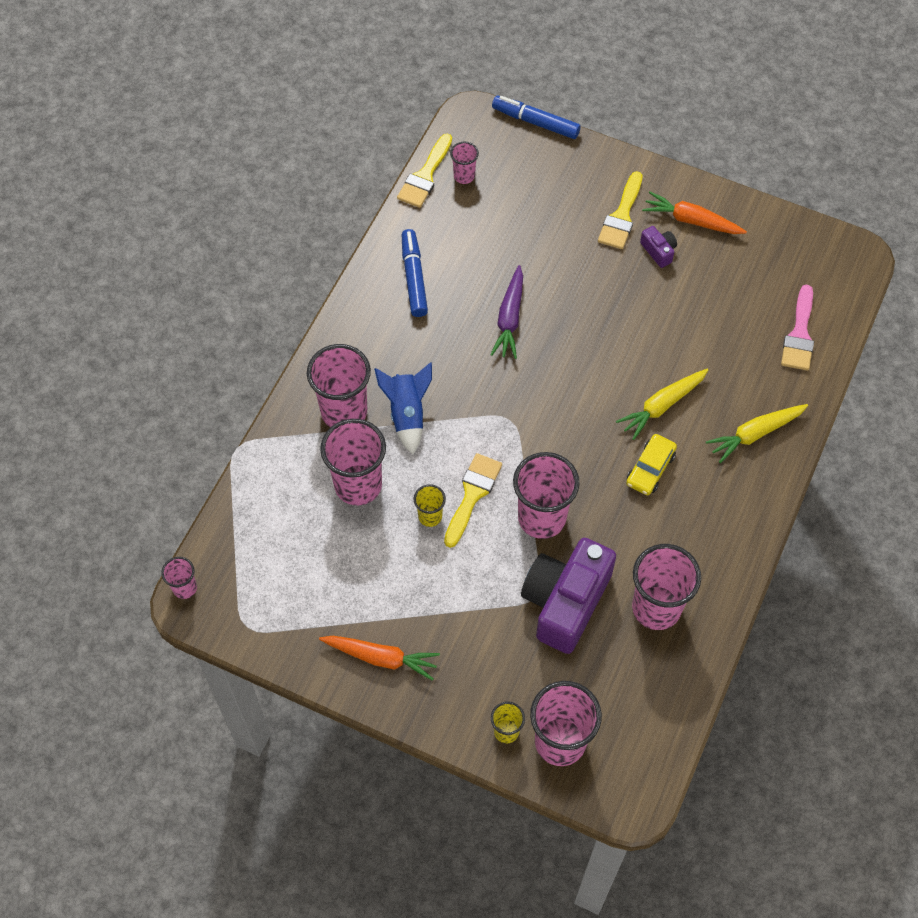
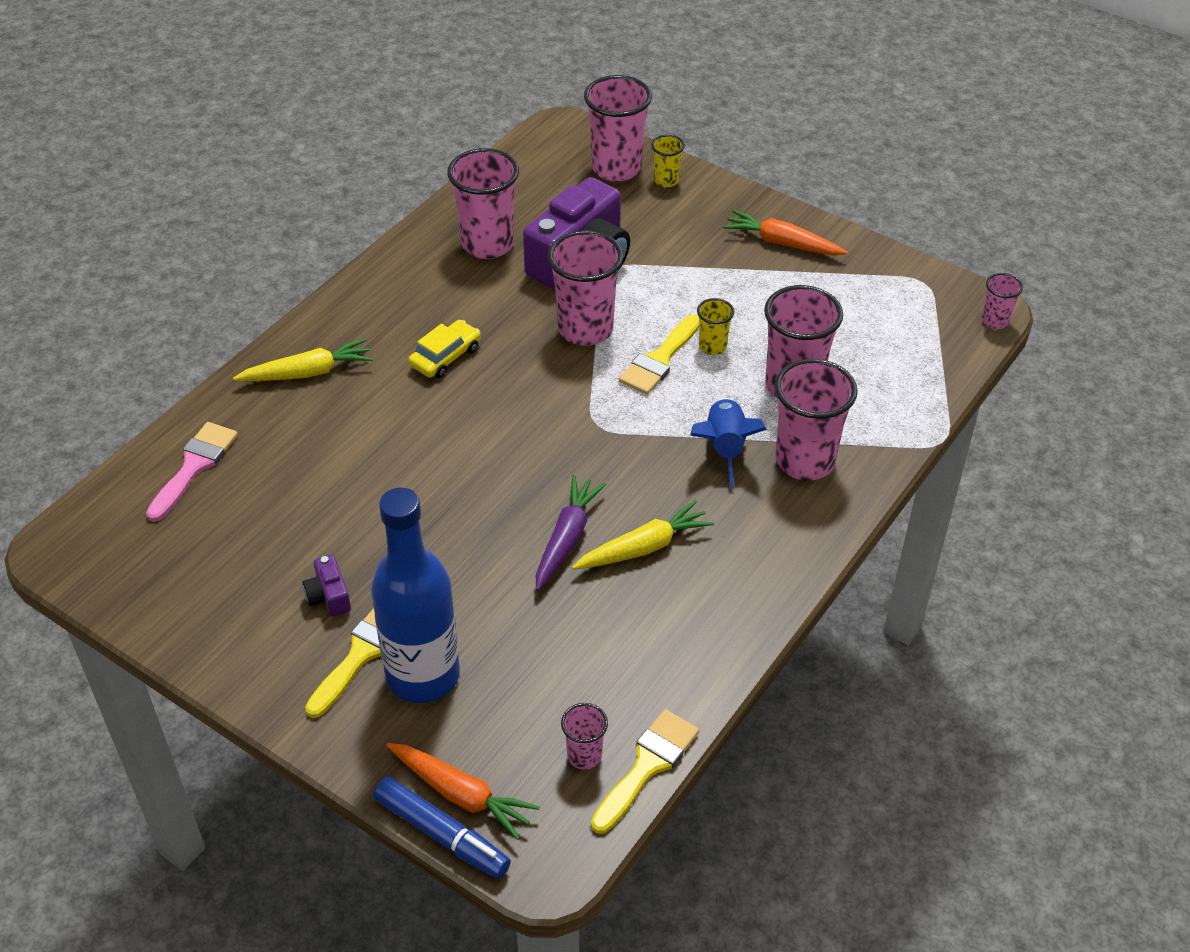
camera: 170 degrees left, 15 degrees down
blue marker [402,229,428,317] -> none
yellow carrot [616,369,708,440] -> yellow carrot moved to [572,500,714,570]
orange carrot [642,191,747,234] -> orange carrot moved to [386,743,540,840]
none -> blue bottle [371,487,460,703]

